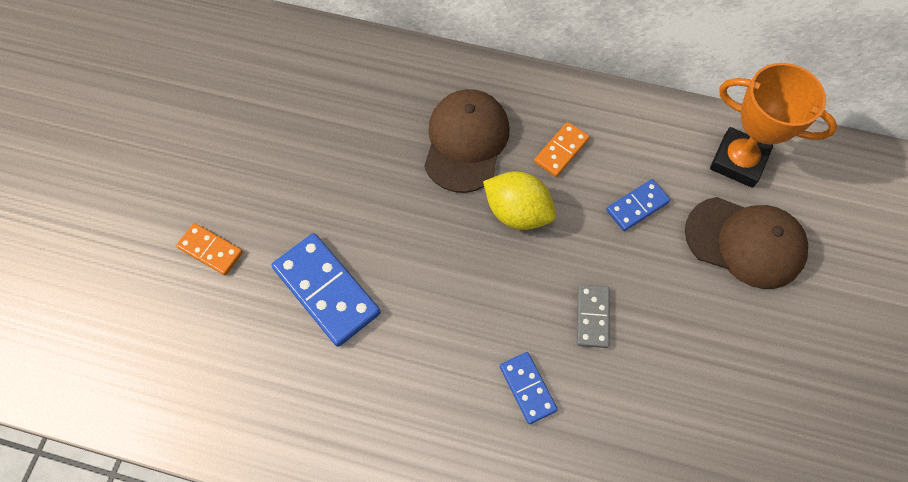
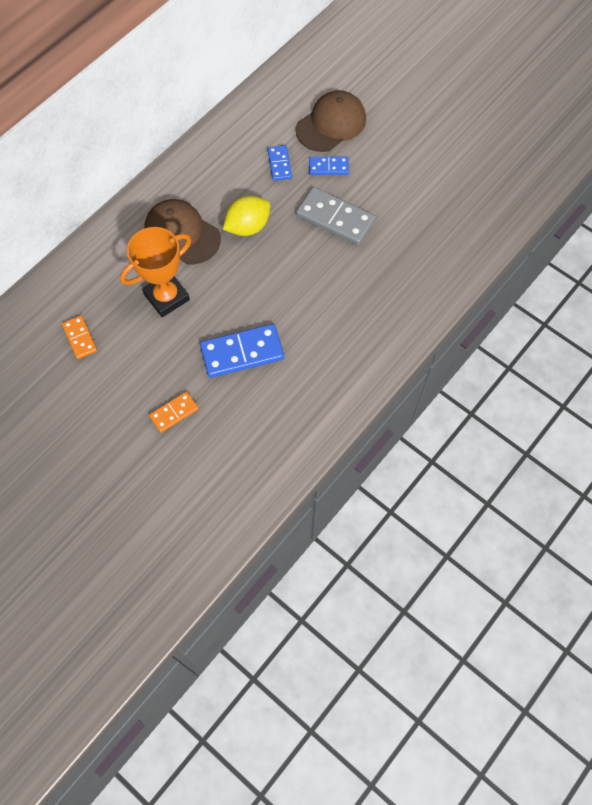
camera: 65 degrees left, 0 degrees up
blue domino [500,352,558,424] -> blue domino moved to [309,157,349,175]
orange domino [534,122,590,177] -> orange domino moved to [62,315,97,359]
grey domino [577,284,610,348] -> grey domino [296,187,376,245], size x1.78
orange trophy [710,63,837,188] -> orange trophy moved to [120,227,191,317]

